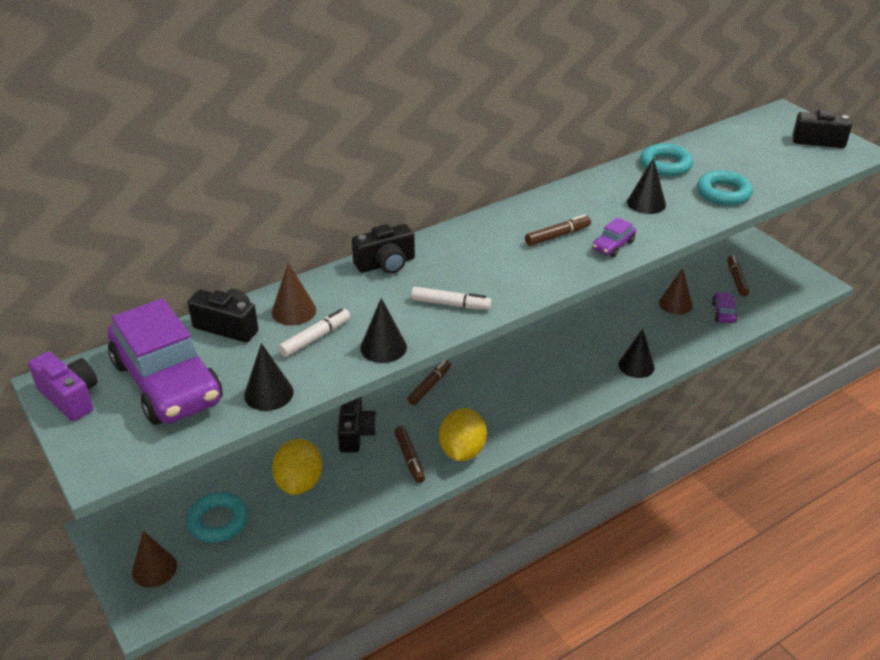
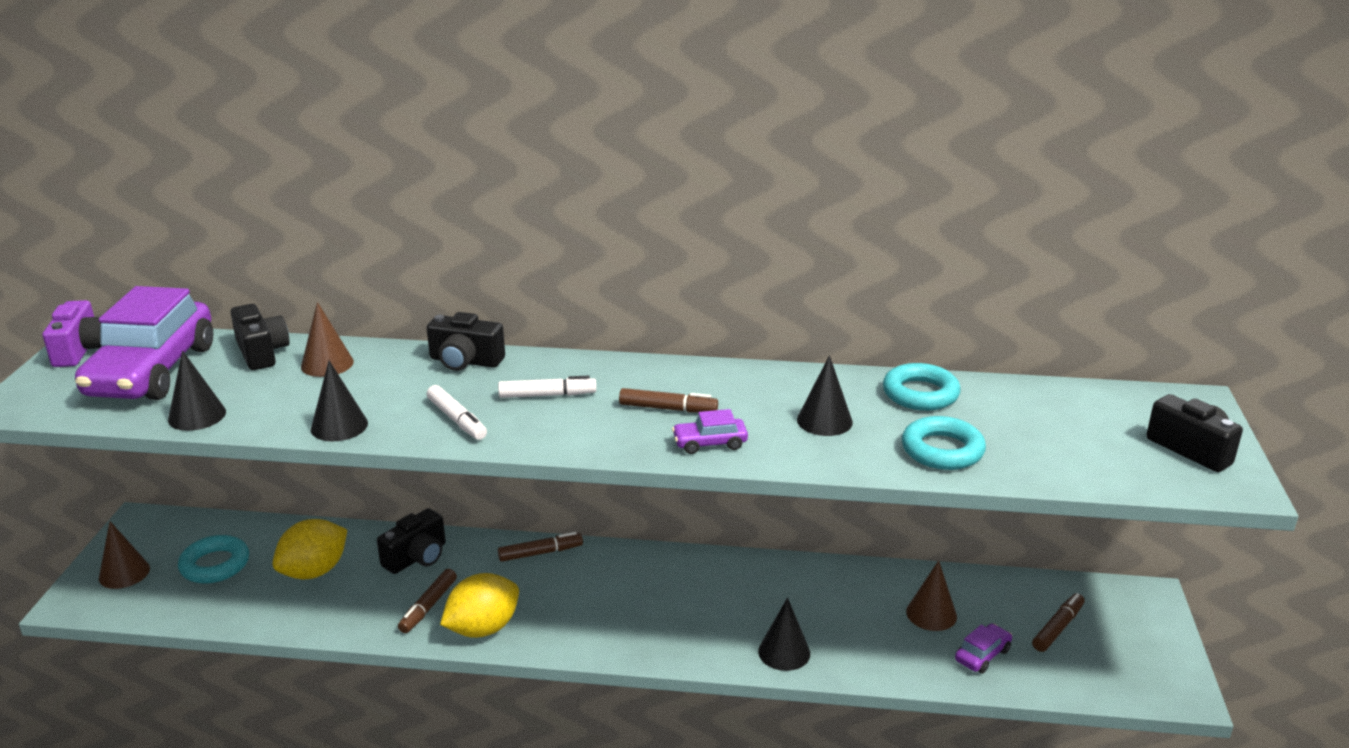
camera: 40 degrees right, 10 degrees down
white marker [278,308,350,357] -> white marker moved to [498,376,596,398]

